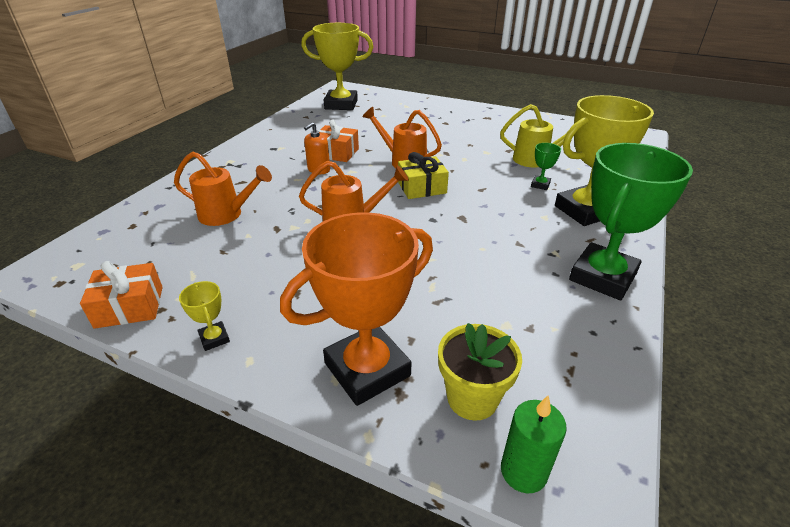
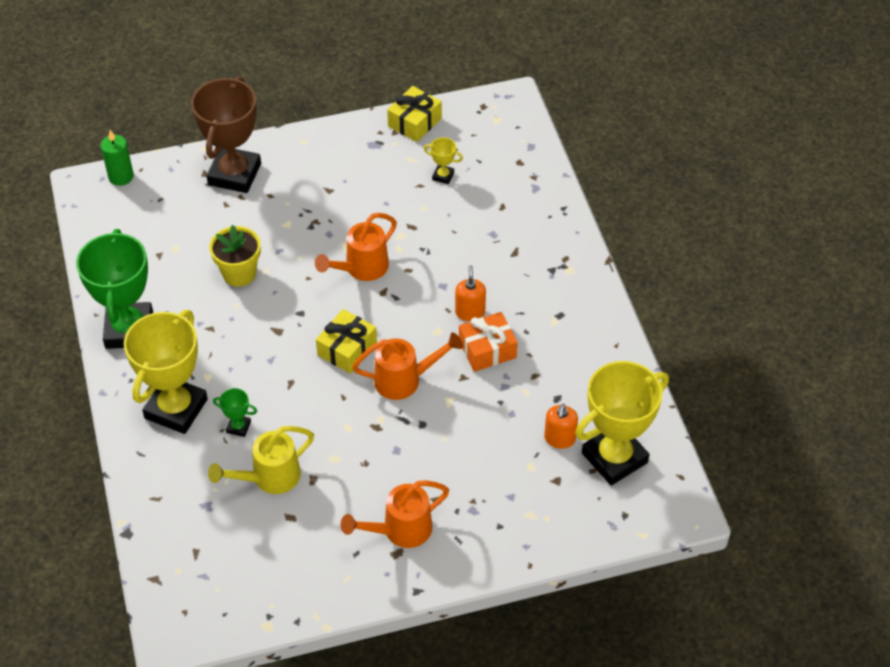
camera: 140 degrees right, 15 degrees up
orange gift [80,261,163,329] -> yellow gift [387,86,442,142]
orange watering can [174,152,272,226] -> orange watering can moved to [341,480,449,548]
yellow trophy [179,281,230,351] -> yellow trophy moved to [424,137,463,184]
orange trophy [280,212,433,406] -> brown trophy [191,77,261,193]
yellow flower pot [438,323,522,421] -> yellow flower pot moved to [209,225,261,287]
green trophy [531,143,561,190] -> green trophy turned 60 degrees counterclockwise [213,388,257,437]
none -> orange soap dispenser [544,404,578,449]

